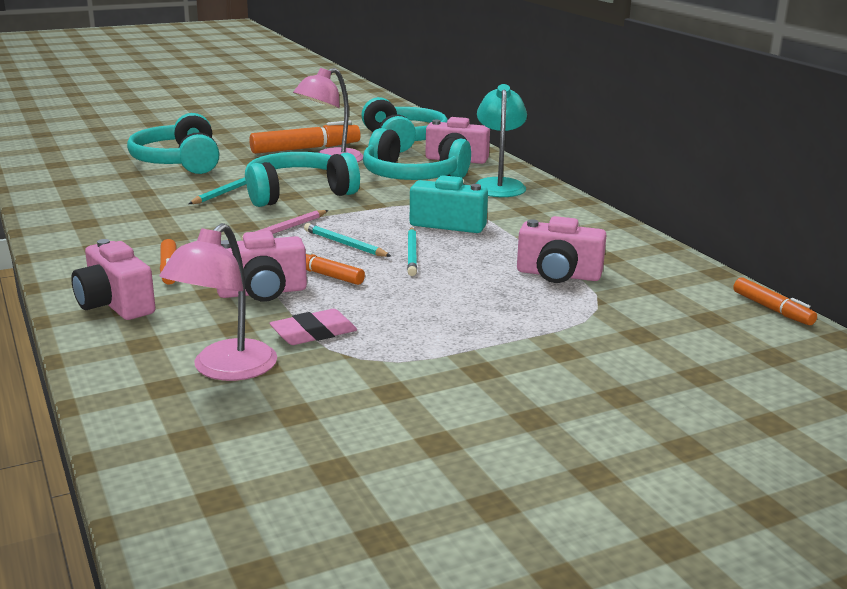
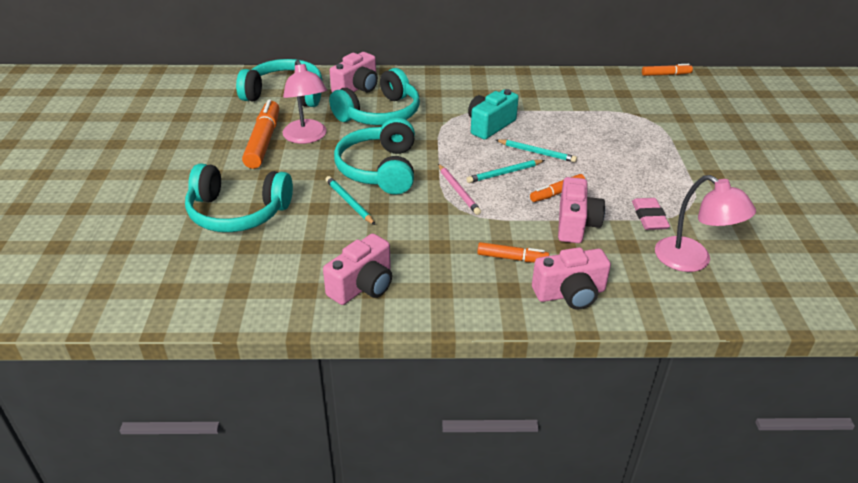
camera: 65 degrees left, 15 degrees up
turquoise lamp [475,84,527,197] -> none
pink camera [517,216,606,283] -> pink camera moved to [323,233,392,305]

